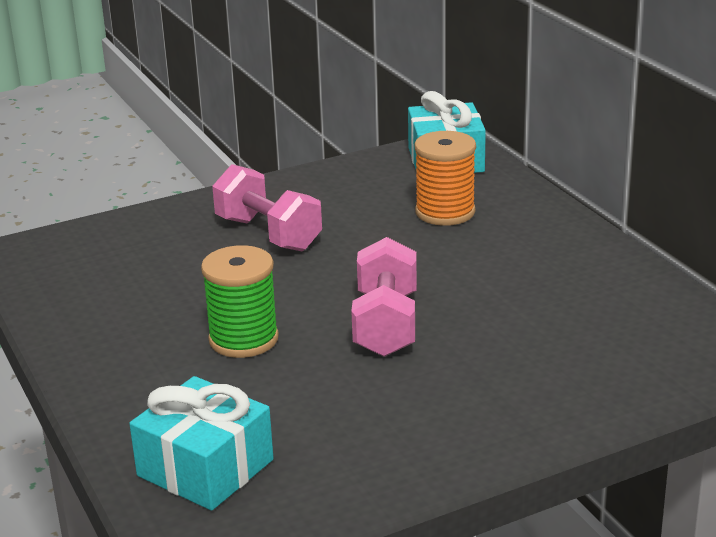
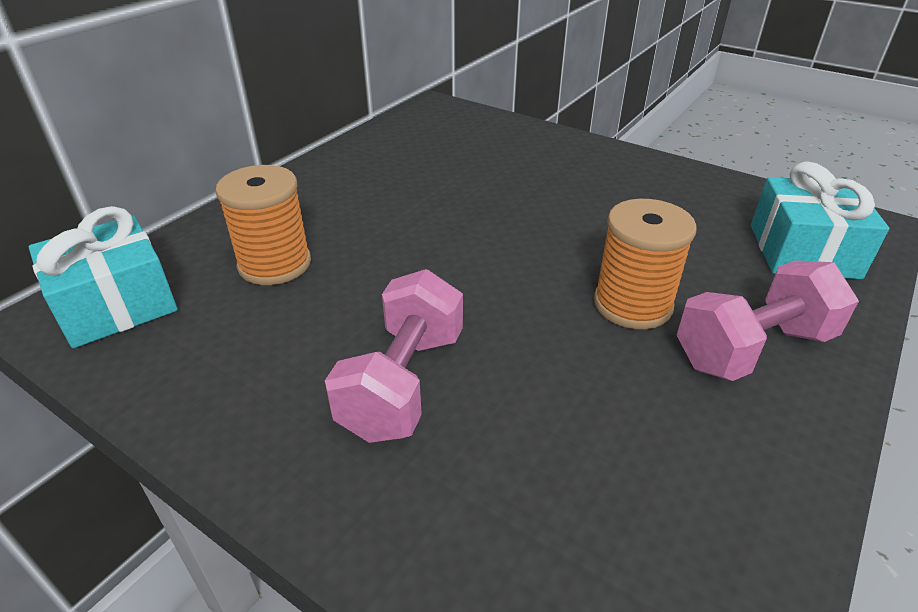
camera: 120 degrees left, 10 degrees up
green spool [201,245,279,358] -> orange spool [594,199,697,329]
pink dumbbell [351,237,417,357] -> pink dumbbell moved to [677,260,859,381]

